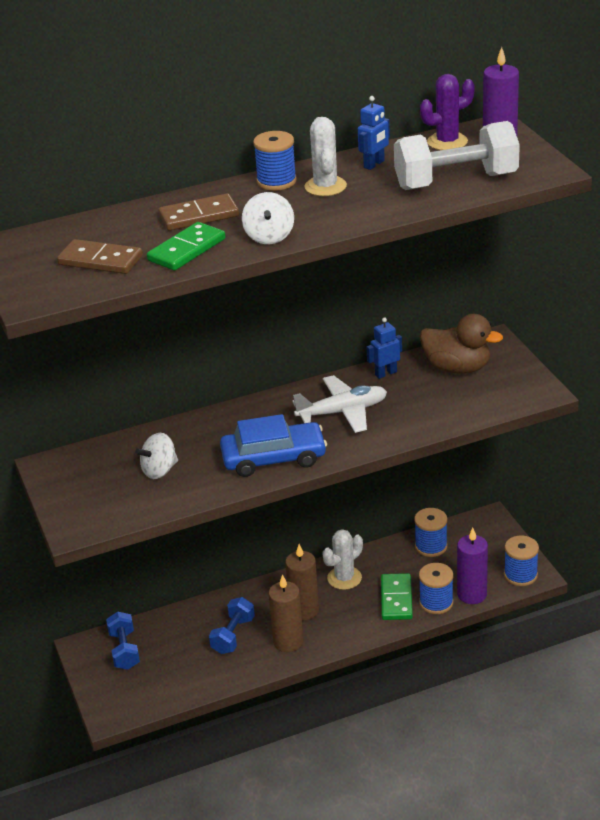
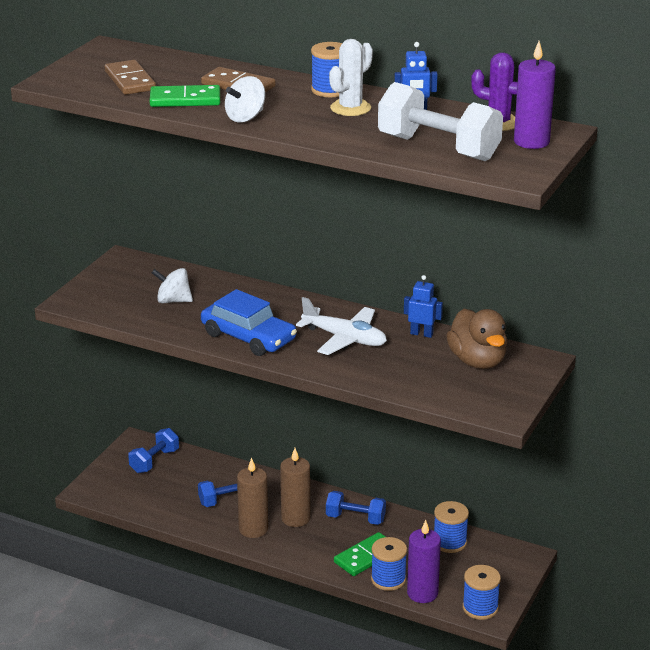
camera: 45 degrees right, 5 degrees down
white cactus [322,529,363,590] -> blue dumbbell [326,491,386,525]

